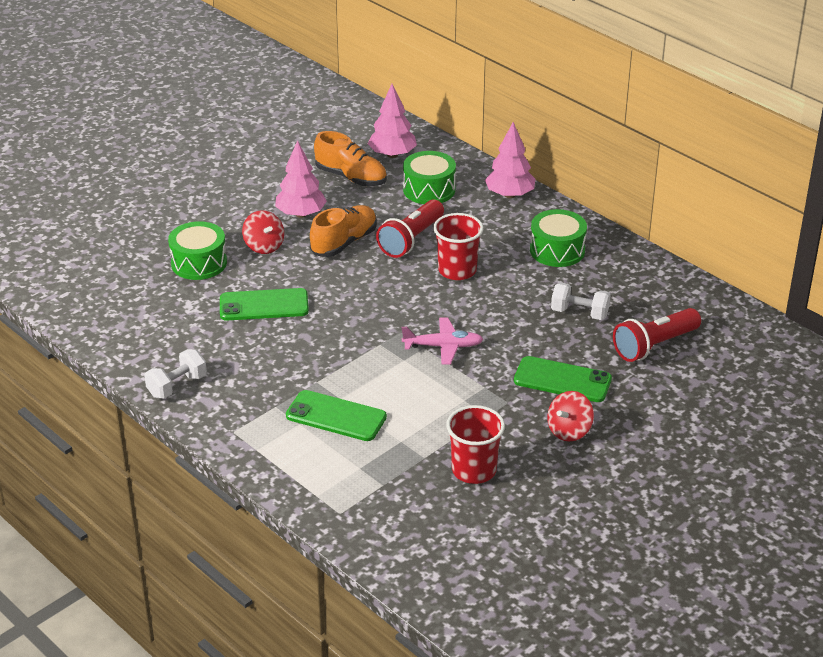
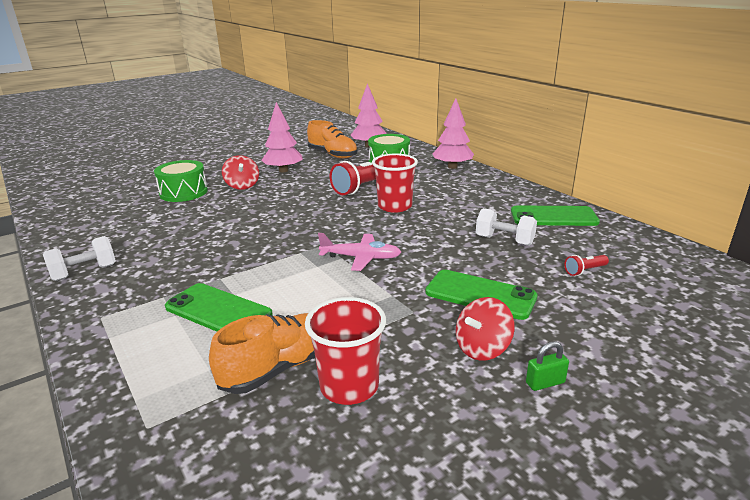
camera: 10 degrees right, 10 degrees down
green phone [220,288,309,321] -> green phone moved to [511,205,600,226]
orange shoe [310,205,377,257] -> orange shoe moved to [209,313,315,394]
green drum [530,209,587,267] -> none
red flashlight [613,308,701,362] -> red flashlight [564,255,609,276], size x0.45
none -> green padlock [526,341,569,391]

